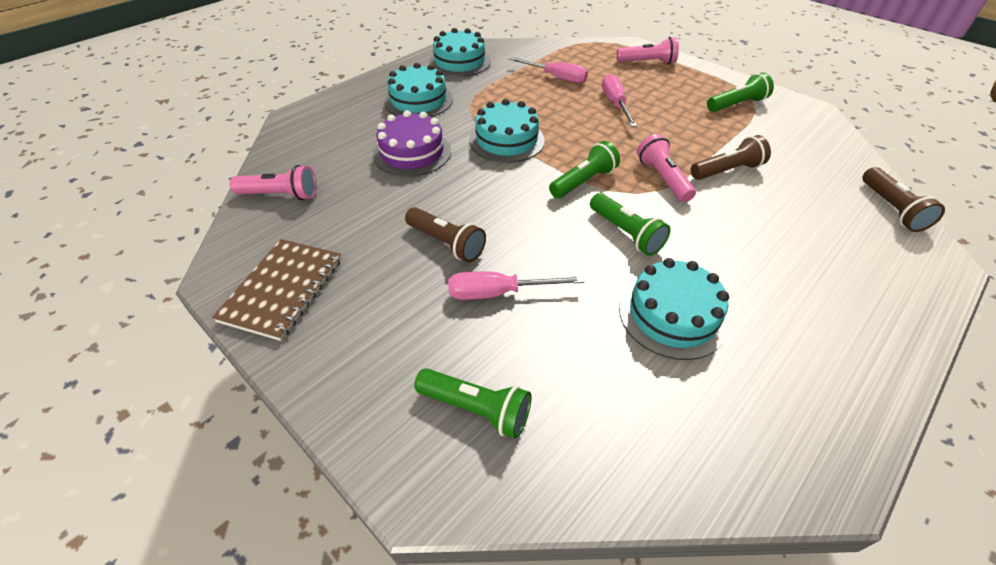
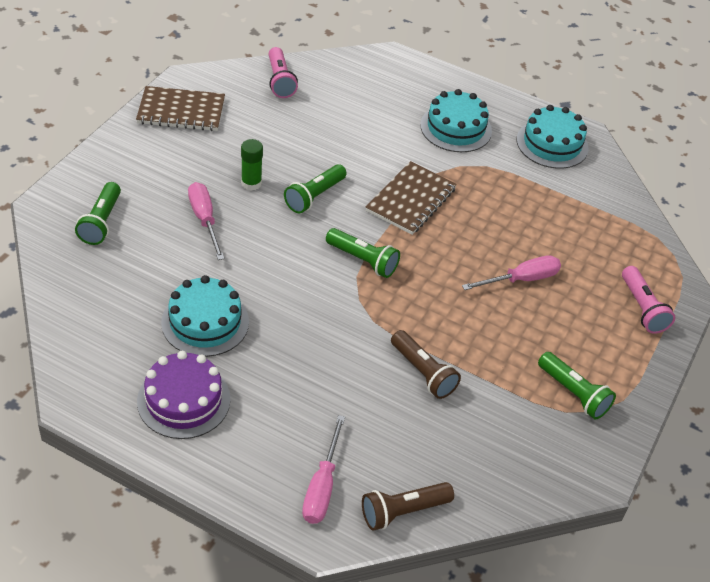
camera: 70 degrees right, 0 degrees up
purple cake [373,110,451,177] -> purple cake moved to [137,351,231,439]
brown flashlight [405,207,486,262] -> green glue stick [241,139,263,191]
turquoise cake [469,99,545,163] -> brown notebook [366,161,457,235]
pink screwdriver [508,57,588,83] -> pink screwdriver moved to [302,415,345,524]
green flashlight [590,193,670,256] -> green flashlight moved to [284,164,347,213]
pink flashlight [637,134,696,202] -> none

